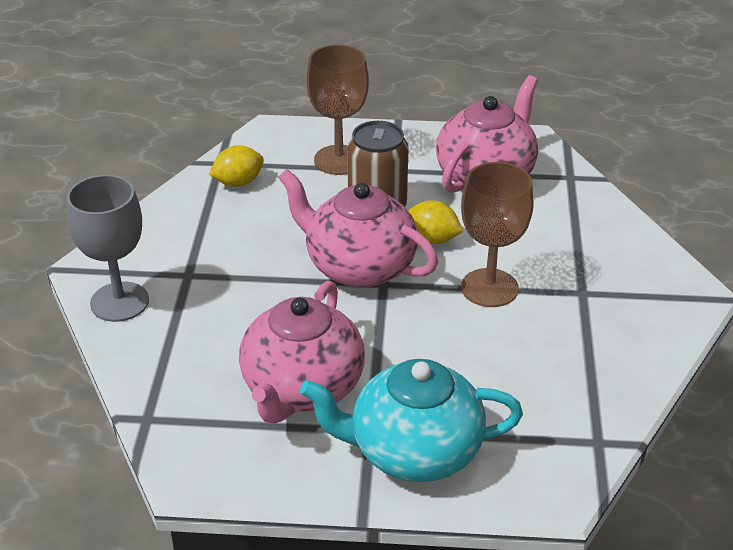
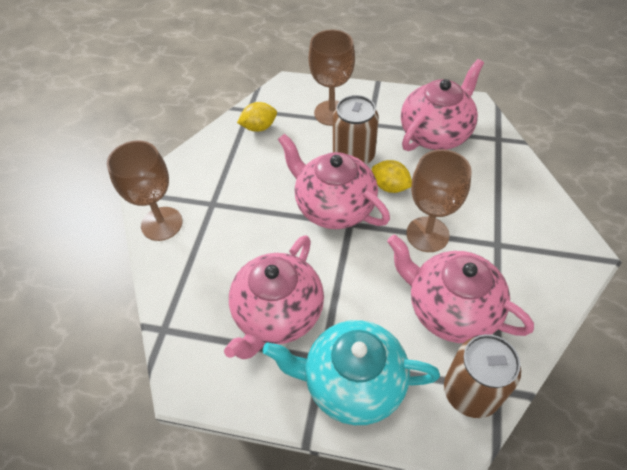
camera: 10 degrees right, 15 degrees up
grey goblet [67,175,149,322] -> brown goblet [107,141,182,241]
none -> pink teapot [387,235,534,343]
none -> brown can [444,334,521,418]

